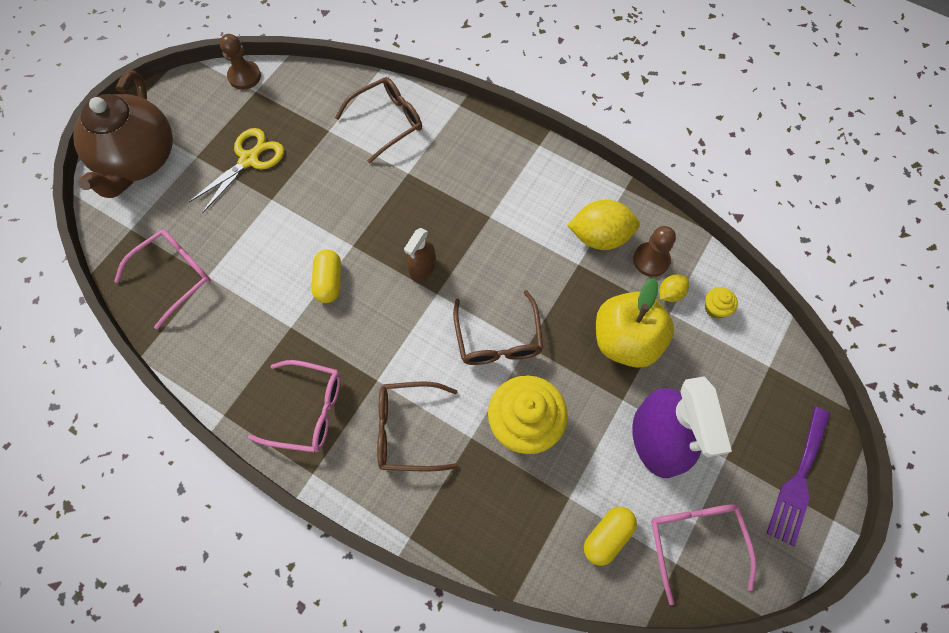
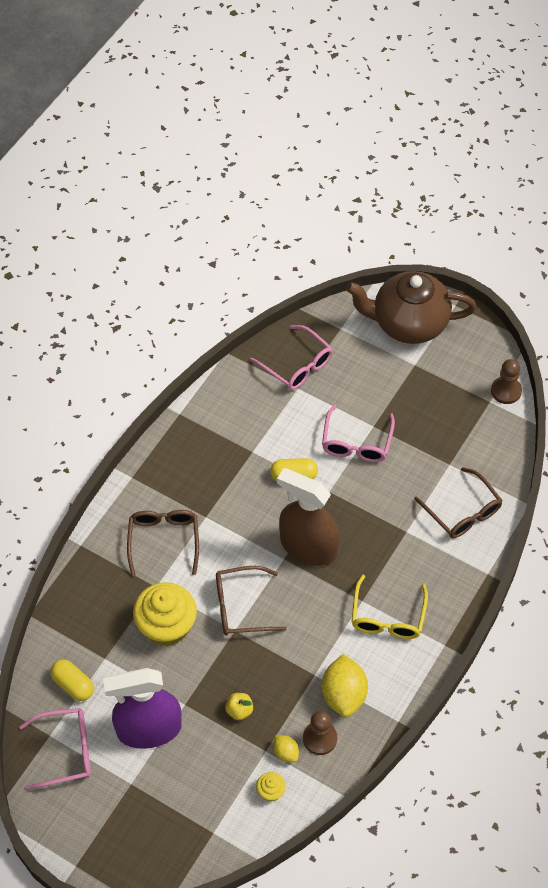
camera: 90 degrees right, 10 degrees down
yellow scissors [189,128,284,213] -> none
pink glasses [248,360,341,452] -> pink glasses moved to [322,404,395,462]
brown spray bottle [404,228,436,281] -> brown spray bottle [277,468,340,566], size x2.03
yellow apple [596,278,674,368] -> yellow apple [225,693,253,720], size x0.42
purple fork [767,407,830,546] -> none
none -> yellow glasses [352,575,428,639]

